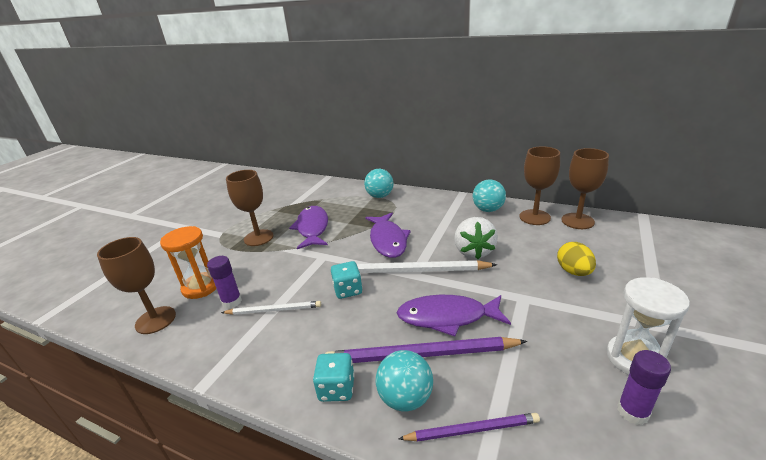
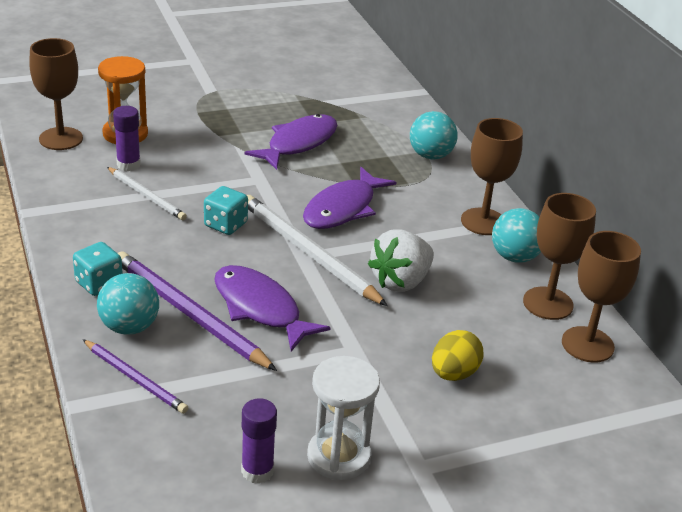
camera: 40 degrees right, 5 degrees up
brown goblet [226,170,274,246] -> brown goblet moved to [461,118,523,235]

